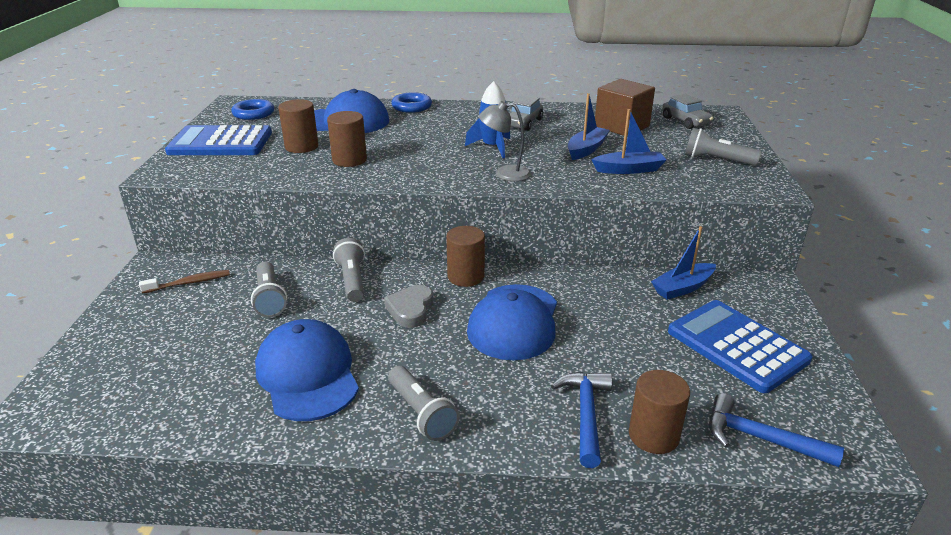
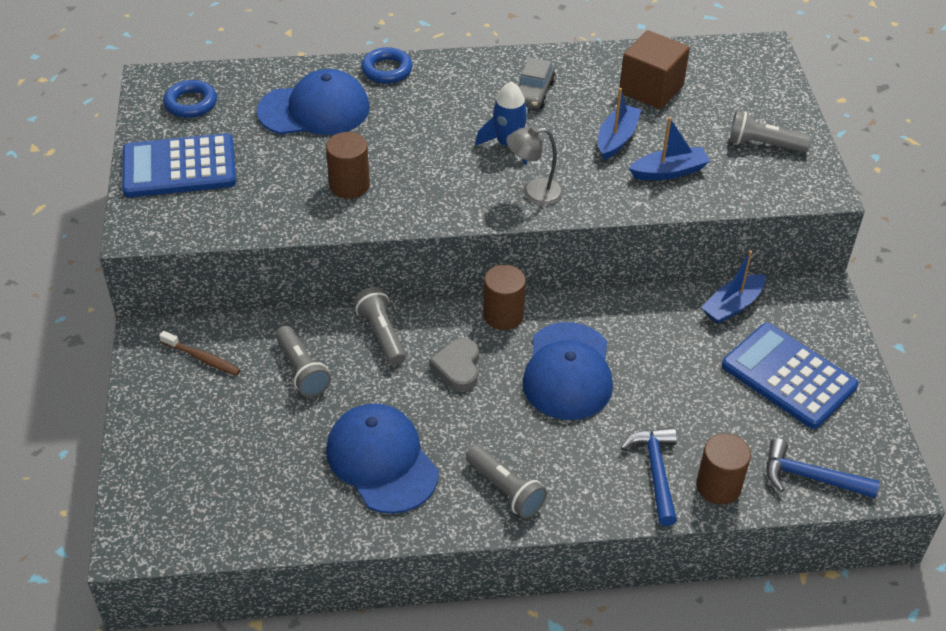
camera: 10 degrees left, 15 degrees up
brown toothbrush [139,270,230,293] -> brown toothbrush turned 60 degrees clockwise [159,331,240,376]
brown cylinder [278,99,318,153] -> none
grey car [662,94,714,129] -> none

